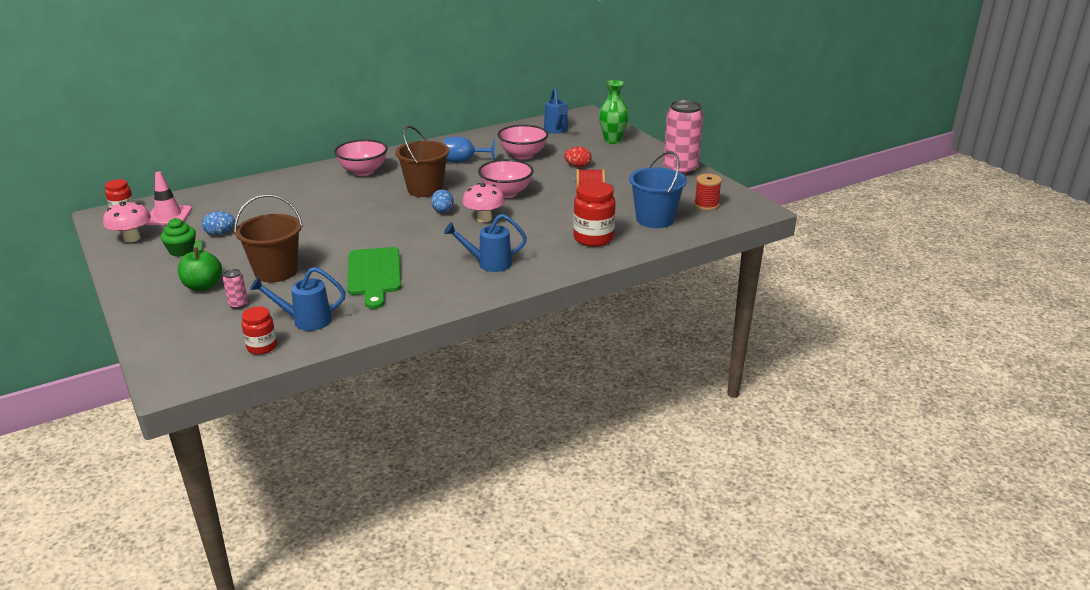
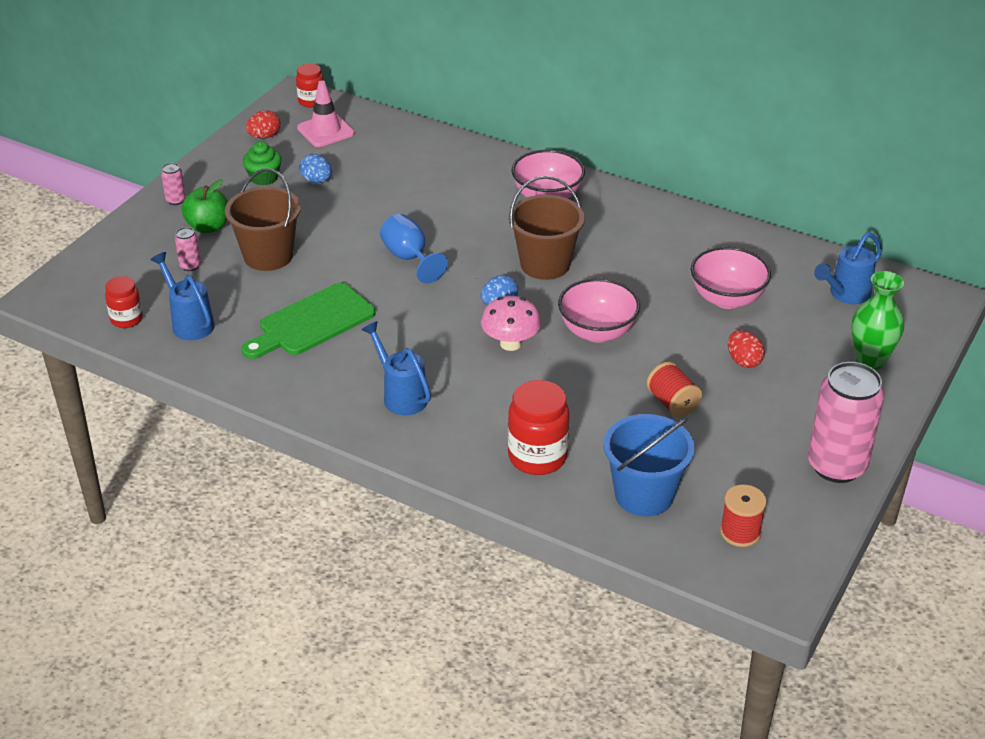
camera: 60 degrees right, 10 degrees up
pink mushroom [103,202,151,242] -> red egg [246,111,281,138]
blue goblet [444,136,495,163] -> blue goblet moved to [380,214,448,284]
none -> pink can [161,163,186,205]

